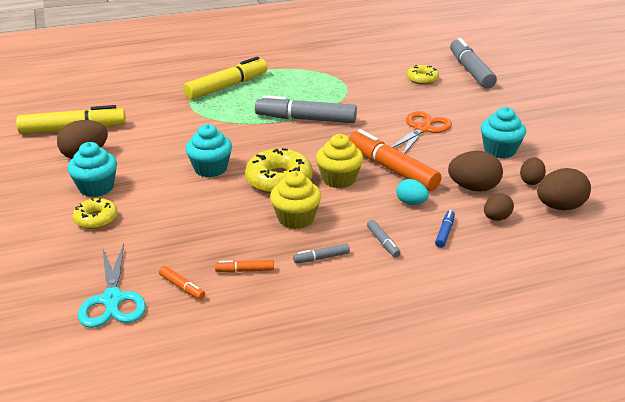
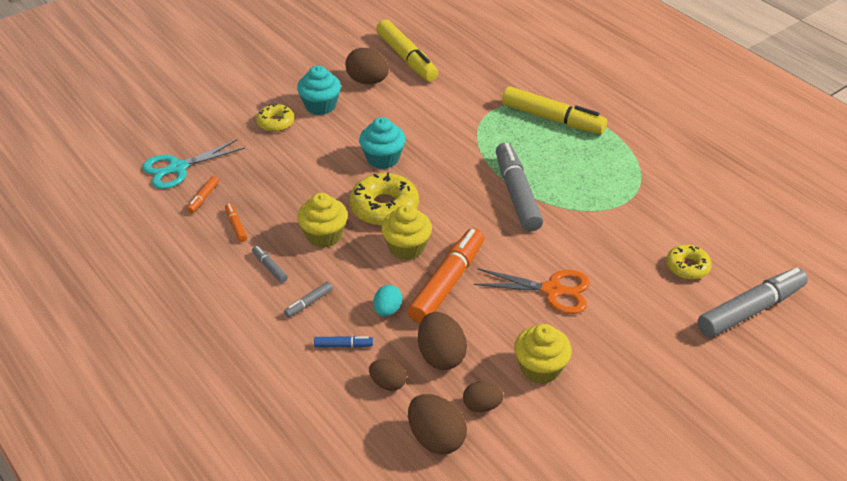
camera: 70 degrees right, 10 degrees up
turquoise cupcake [481,107,526,158] -> yellow cupcake [514,324,572,384]

